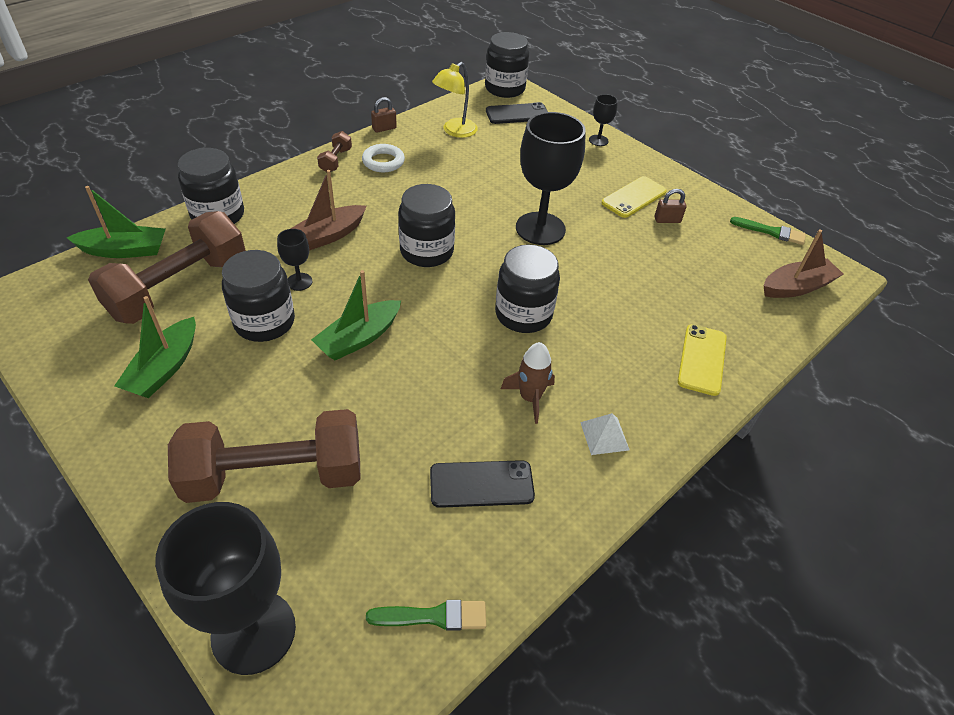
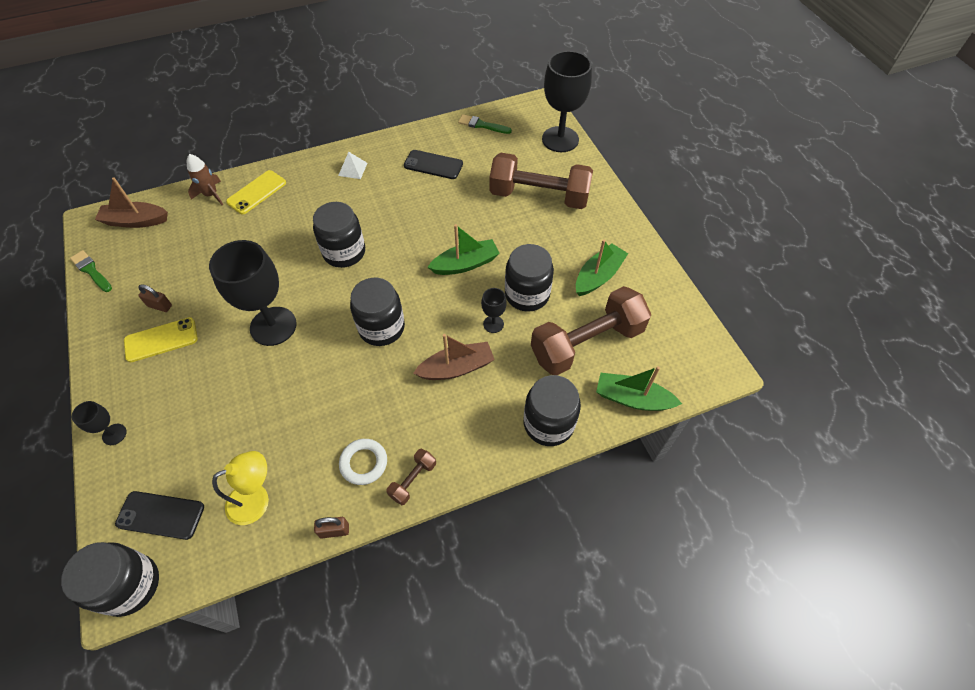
camera: 155 degrees left, 10 degrees up
brown rocket [501,342,555,424] -> brown rocket moved to [187,154,223,205]

